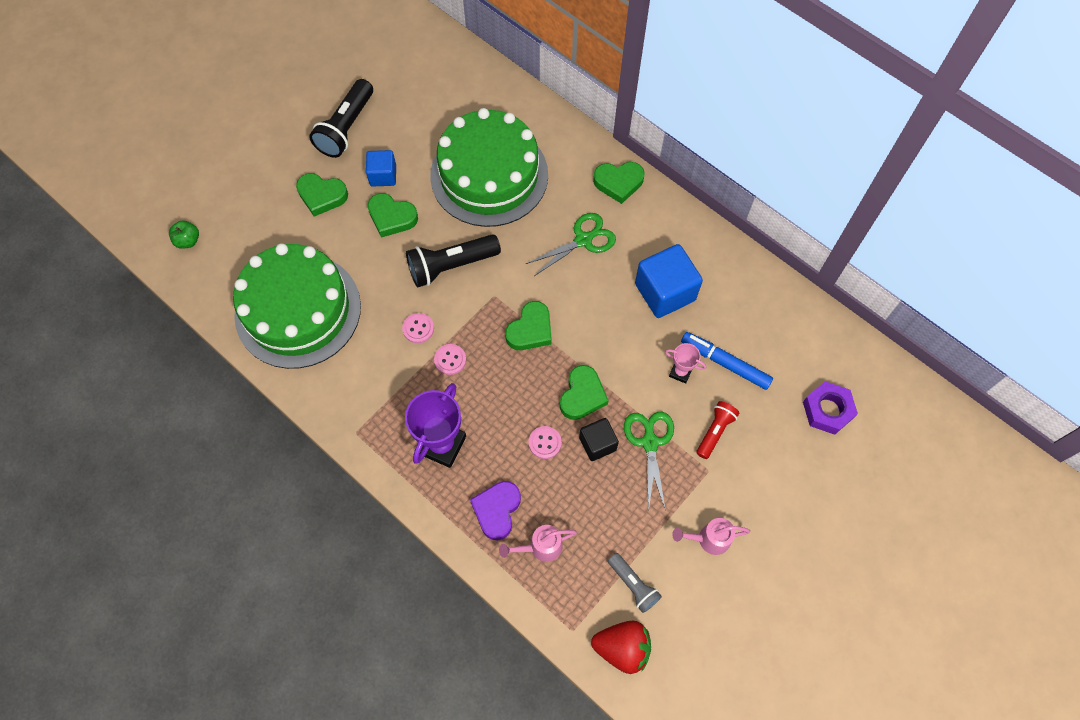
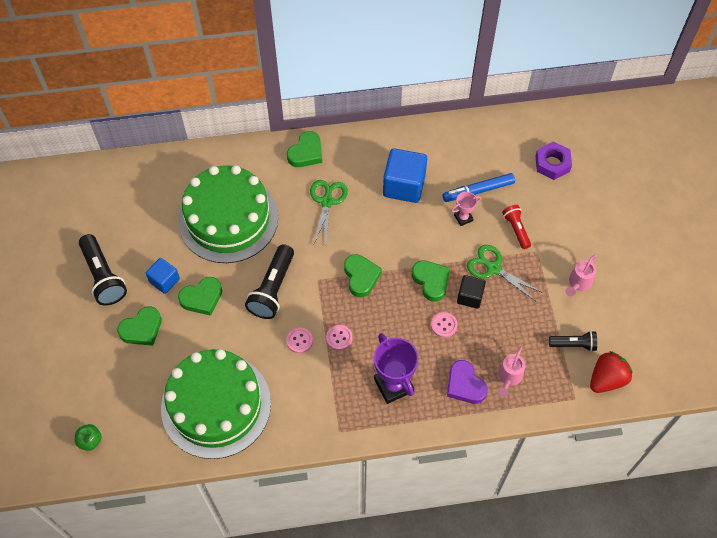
camera: 50 degrees left, 5 degrees down
grey flashlight [608,553,662,613] -> black flashlight [549,331,597,352]

